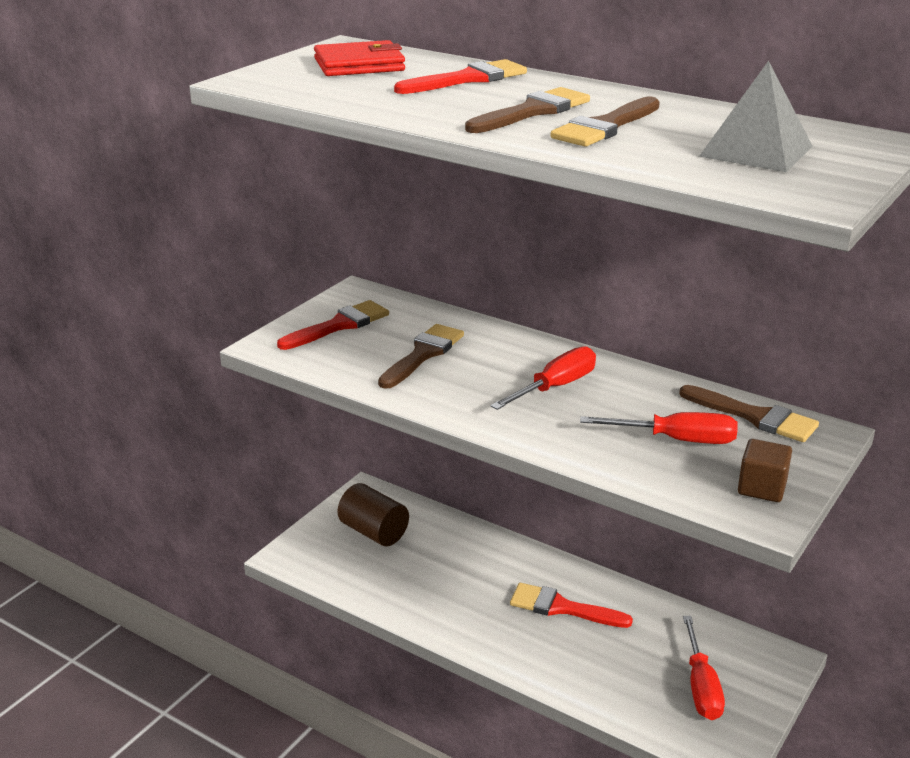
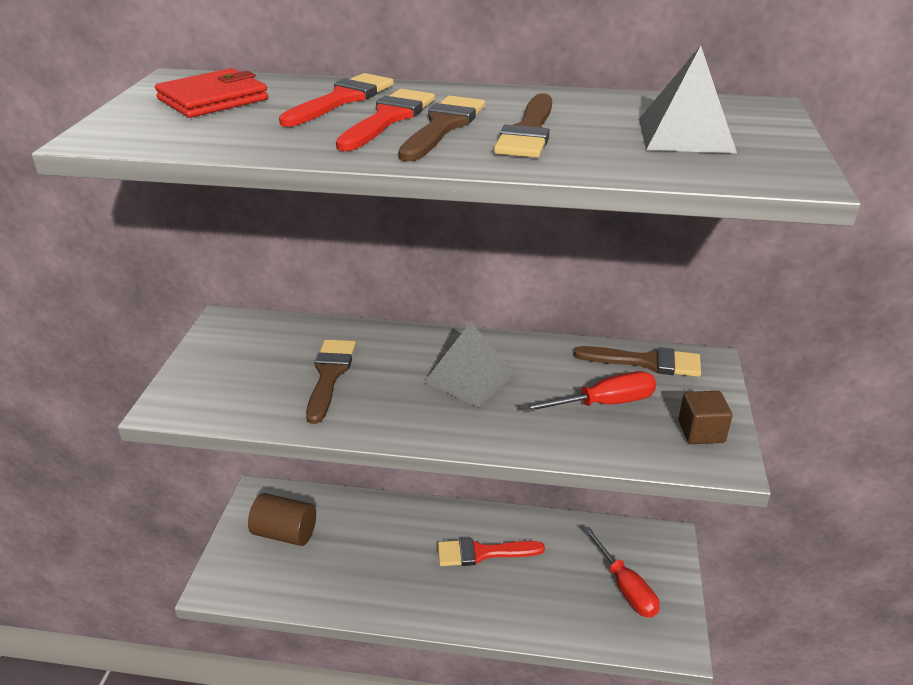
camera: 25 degrees left, 5 degrees up
red brush [277,300,389,350] -> red brush moved to [336,89,435,151]
red screwdriver [490,346,596,410] -> grey pyramid [424,322,515,407]

